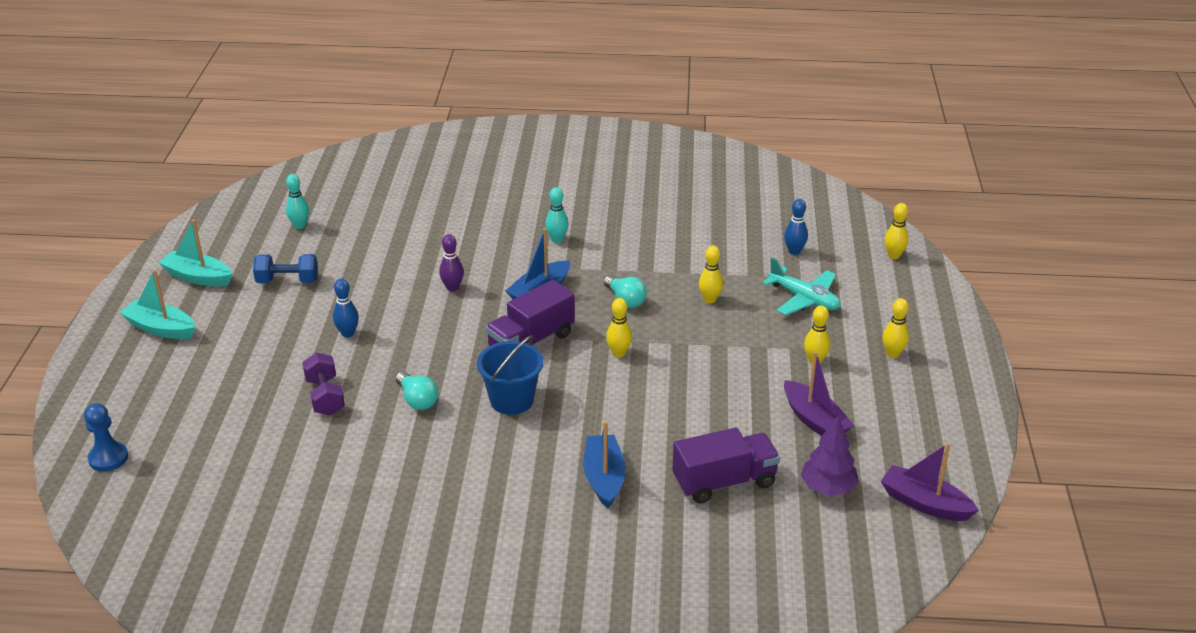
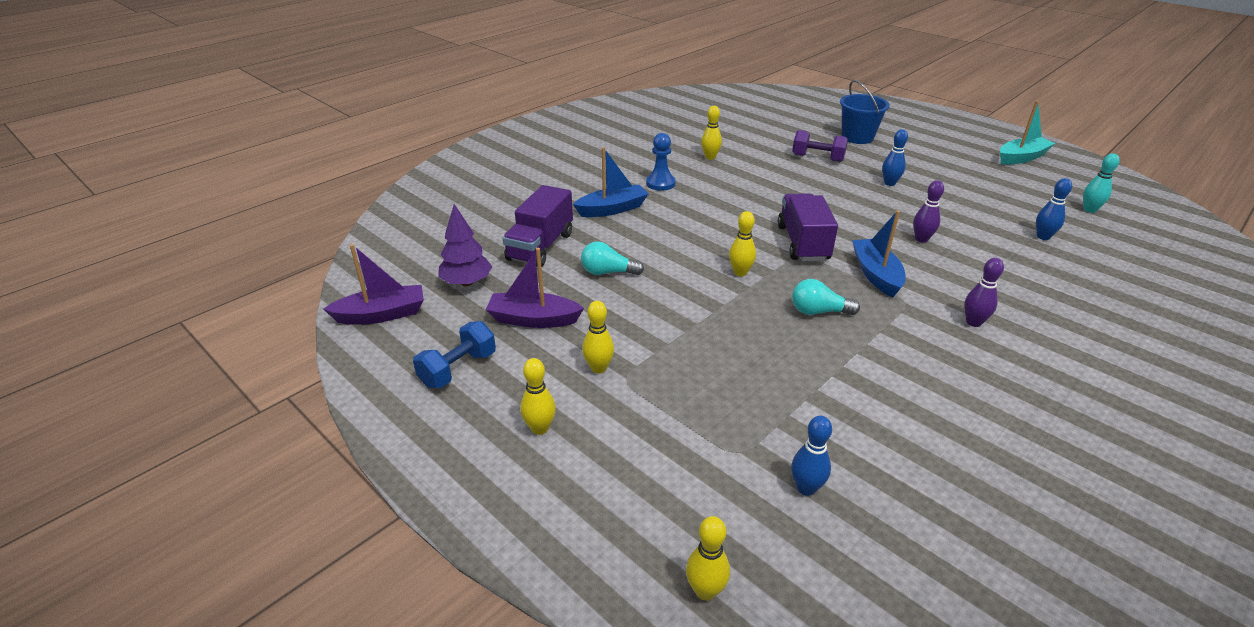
camera: 130 degrees right, 0 degrees up
blue pawn [84,403,128,472] -> blue pawn moved to [646,133,676,191]
turquoise boat [119,270,195,339] -> none
blue dumbbell [253,254,318,283] -> blue dumbbell moved to [413,321,496,388]
turquoise light bulb [396,371,438,410] -> turquoise light bulb moved to [581,241,644,275]
blue bucket [477,335,543,415] -> blue bucket moved to [840,80,890,144]
turquoise bowling pin [545,187,569,243] -> purple bowling pin [964,258,1004,327]
blue boat [583,421,626,508] -> blue boat turned 60 degrees counterclockwise [573,147,648,217]
yellow bowling pin [699,245,723,303] -> yellow bowling pin moved to [701,106,722,160]
turquoise plane [763,258,840,315] -> none
none -> blue bowling pin [1036,178,1072,240]

